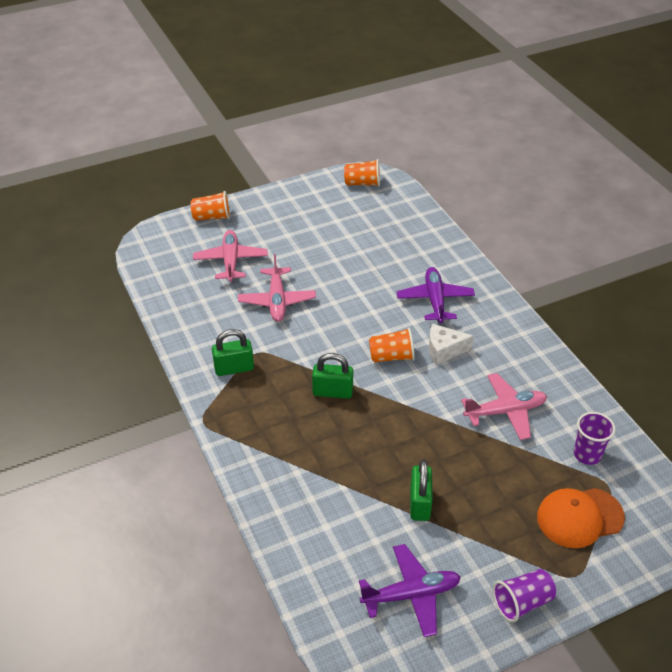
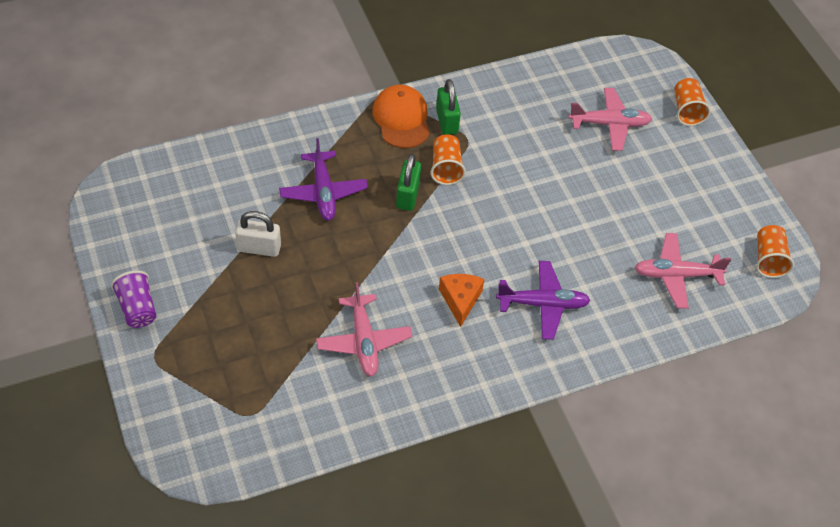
camera: 90 degrees right, 10 degrees up
pink plane [238,254,316,322] -> pink plane moved to [635,233,731,309]
purple plane [359,544,461,637] -> purple plane moved to [279,138,368,221]
orange cup [369,328,415,362] -> orange cup moved to [430,134,466,185]
green padlock [410,460,433,521] -> white padlock [235,211,281,257]
white cheese [429,324,474,365] -> orange cheese [439,274,485,327]
orange cap [537,488,625,548] -> orange cap moved to [372,85,430,148]
purple cup [574,412,615,465] -> none

